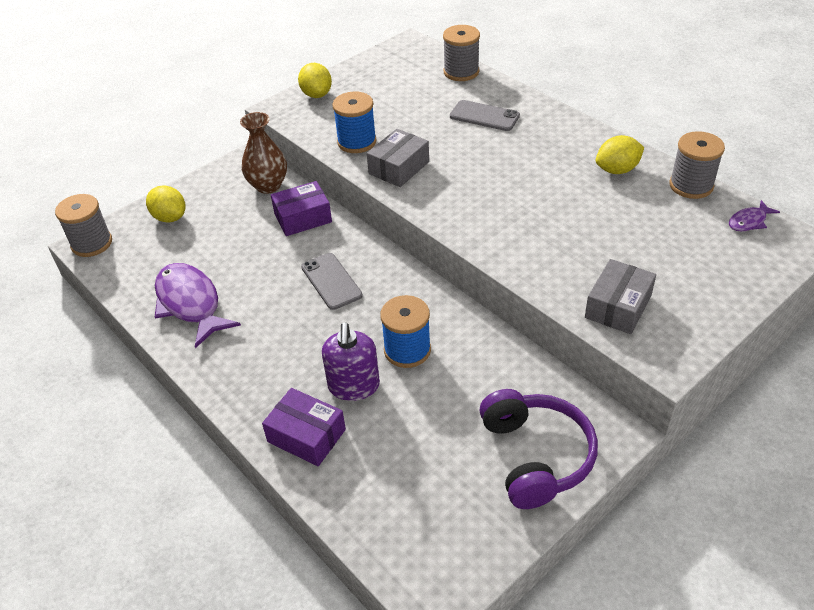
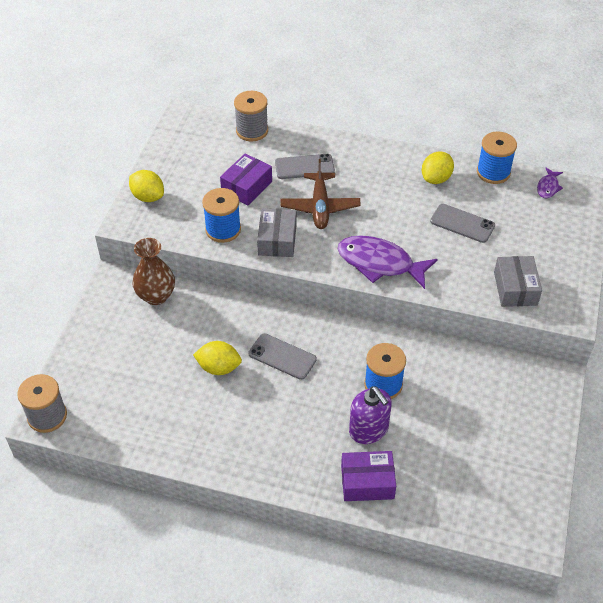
camera: 35 degrees left, 5 degrees up
yellow lemon [146,185,185,223] -> yellow lemon moved to [193,341,242,375]
purple fish [155,263,241,348] -> purple fish moved to [338,235,437,289]
purple box [271,181,332,236] -> purple box moved to [220,153,272,206]
purple headphones [479,389,598,509] -> none
grey spool [669,131,725,199] -> blue spool [477,131,517,184]
none -> brown plane [280,159,361,229]
none -> grey phone [430,204,495,243]

